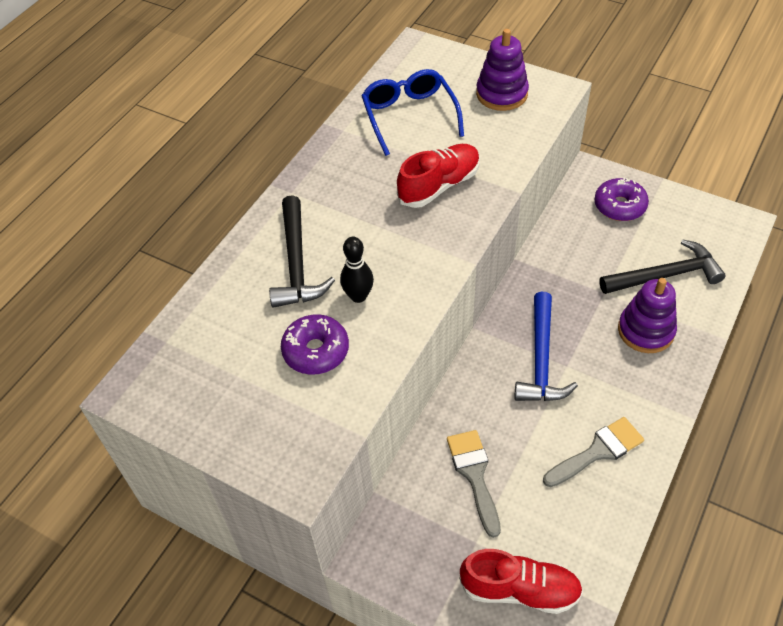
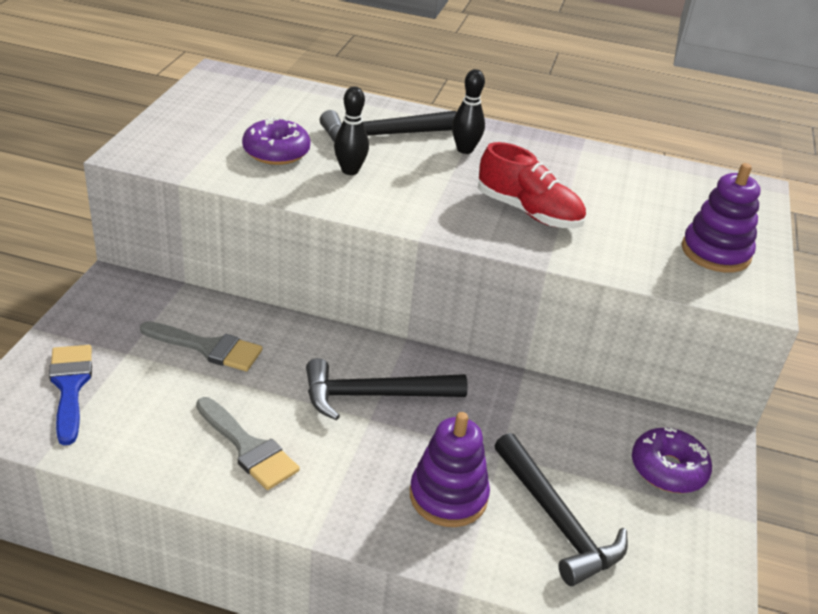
camera: 70 degrees right, 15 degrees down
blue glasses [362,69,464,156] -> none
grey brush [447,430,501,538] -> grey brush turned 45 degrees clockwise [140,321,263,371]
red shoe [459,549,583,614] -> blue brush [49,345,92,445]
blue hammer [514,292,578,401] -> black hammer [306,358,468,420]
none -> black bowling pin [452,69,485,154]

